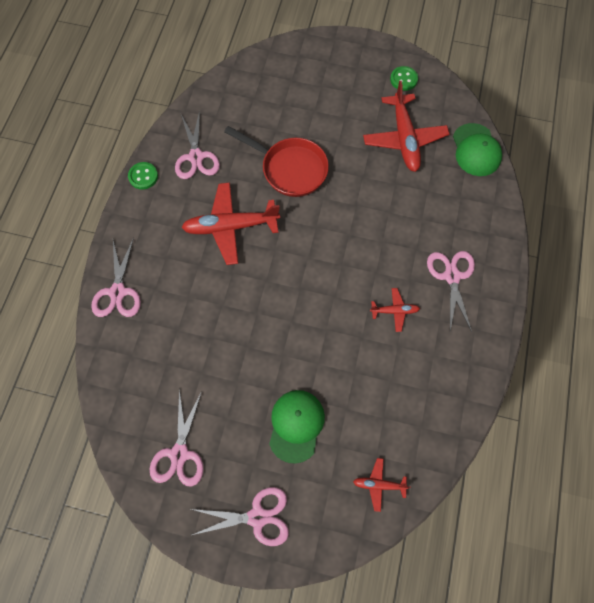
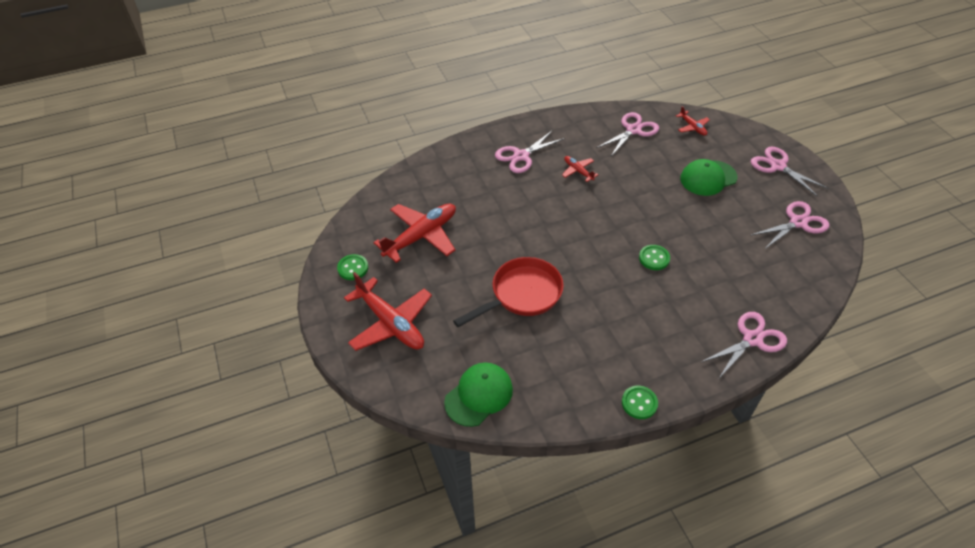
camera: 125 degrees left, 20 degrees down
pink scissors [175,110,220,179] -> pink scissors moved to [596,112,659,156]
red plane [181,182,280,265] -> red plane moved to [344,272,432,351]
red pan [224,126,329,197] -> red pan turned 60 degrees clockwise [453,257,564,327]
green cap [453,123,502,176] -> green cap moved to [444,363,513,427]
none -> green button [639,245,670,270]

